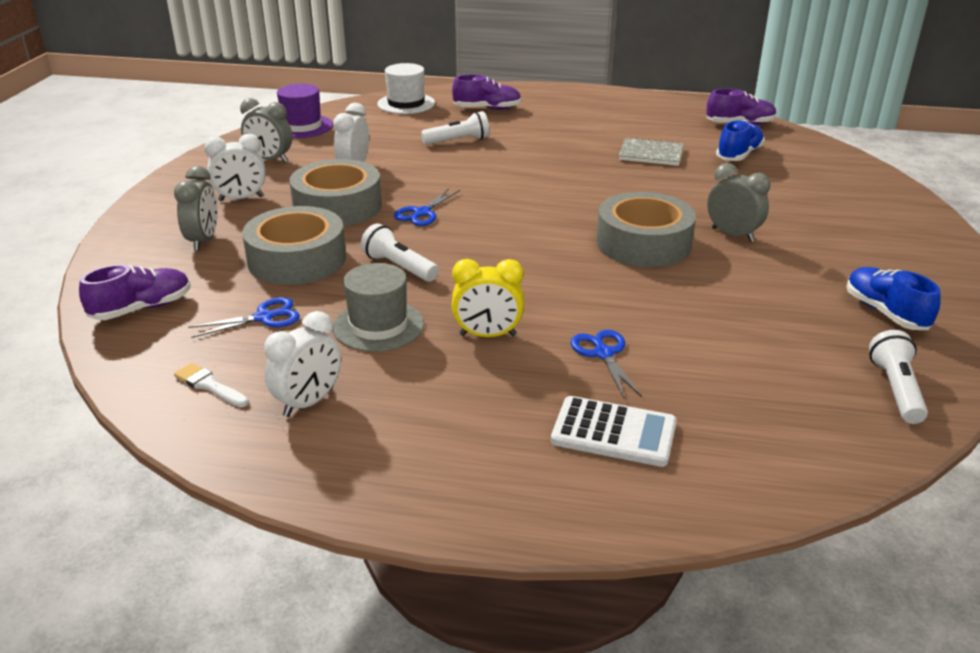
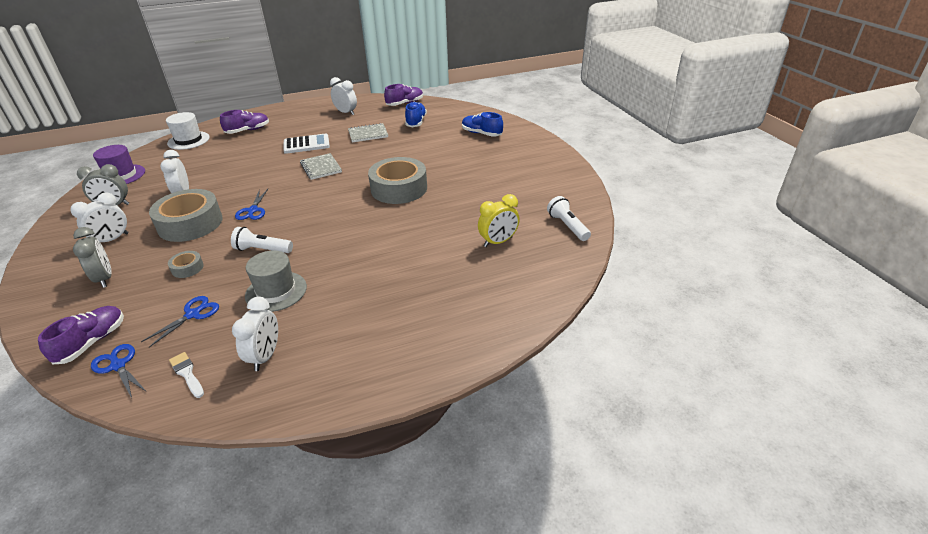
camera: 30 degrees left, 5 degrees up
white brush [174,363,249,407] -> white brush turned 45 degrees clockwise [169,352,204,398]
grey tape [242,206,346,285] -> grey tape [168,251,204,278], size x0.44
white flashlight [421,111,490,145] -> none
yellow clock [452,259,524,337] -> yellow clock moved to [478,194,519,247]
white calculator [551,396,677,467] -> white calculator moved to [283,133,330,154]
blue scissors [571,330,642,398] -> blue scissors moved to [91,344,147,398]
grey clock [707,163,771,242] -> none
blue shoe [846,267,941,330] -> blue shoe moved to [462,112,503,137]
none -> grey notebook [300,153,342,180]
none -> white clock [330,77,357,115]

